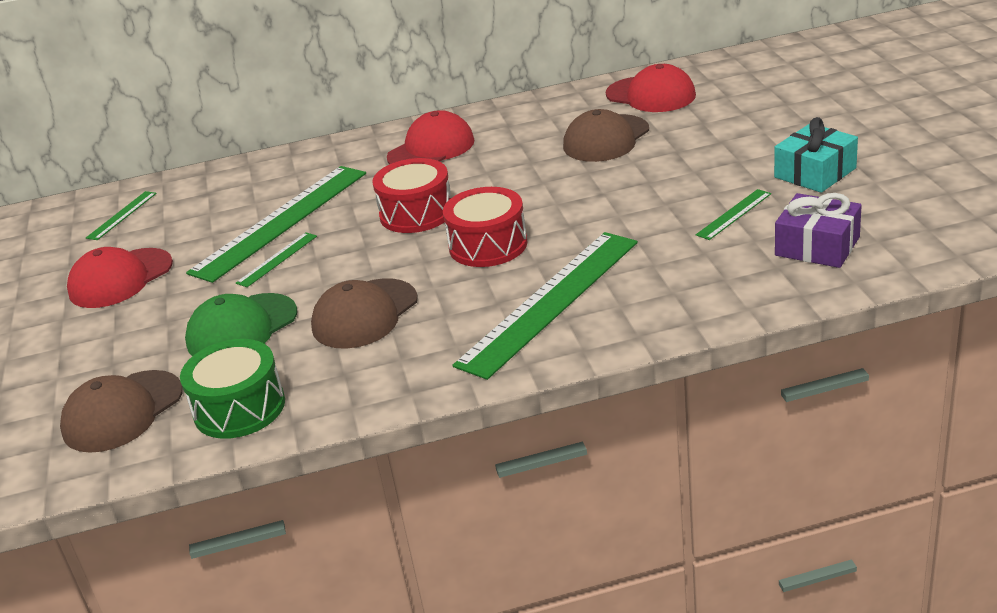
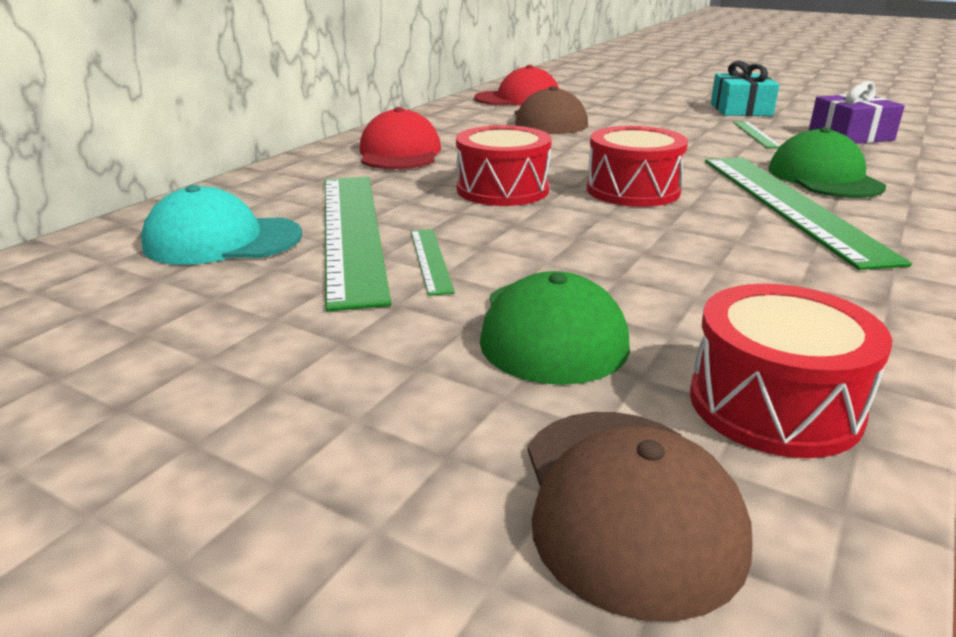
camera: 50 degrees left, 5 degrees down
red cap [67,247,173,308] -> none
green ruler [86,191,157,240] -> none
green drum [180,339,285,439] -> red drum [690,284,892,458]
brown cap [311,278,418,349] -> none
none -> turquoise cap [141,185,302,265]
none -> green cap [768,127,886,198]

